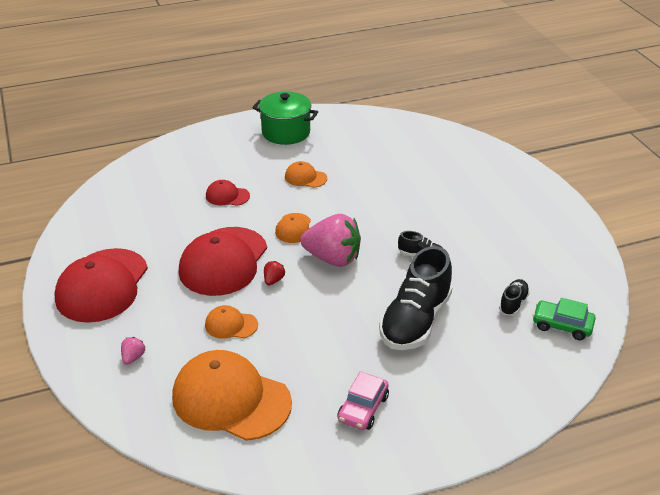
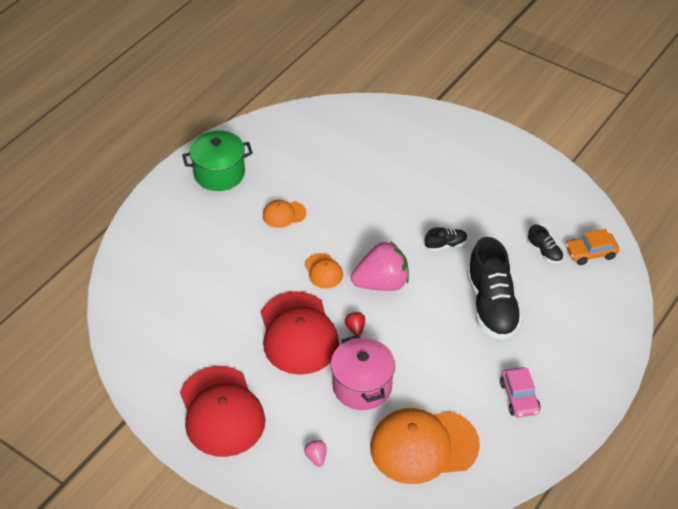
camera: 35 degrees left, 10 degrees up
orange cap [205,305,258,339] -> pink pot [331,335,395,410]
red cap [206,180,250,206] -> none
black shoe [499,279,530,315] -> black shoe turned 150 degrees clockwise [528,224,563,264]
green car [533,298,596,340] -> orange car [566,229,619,265]

